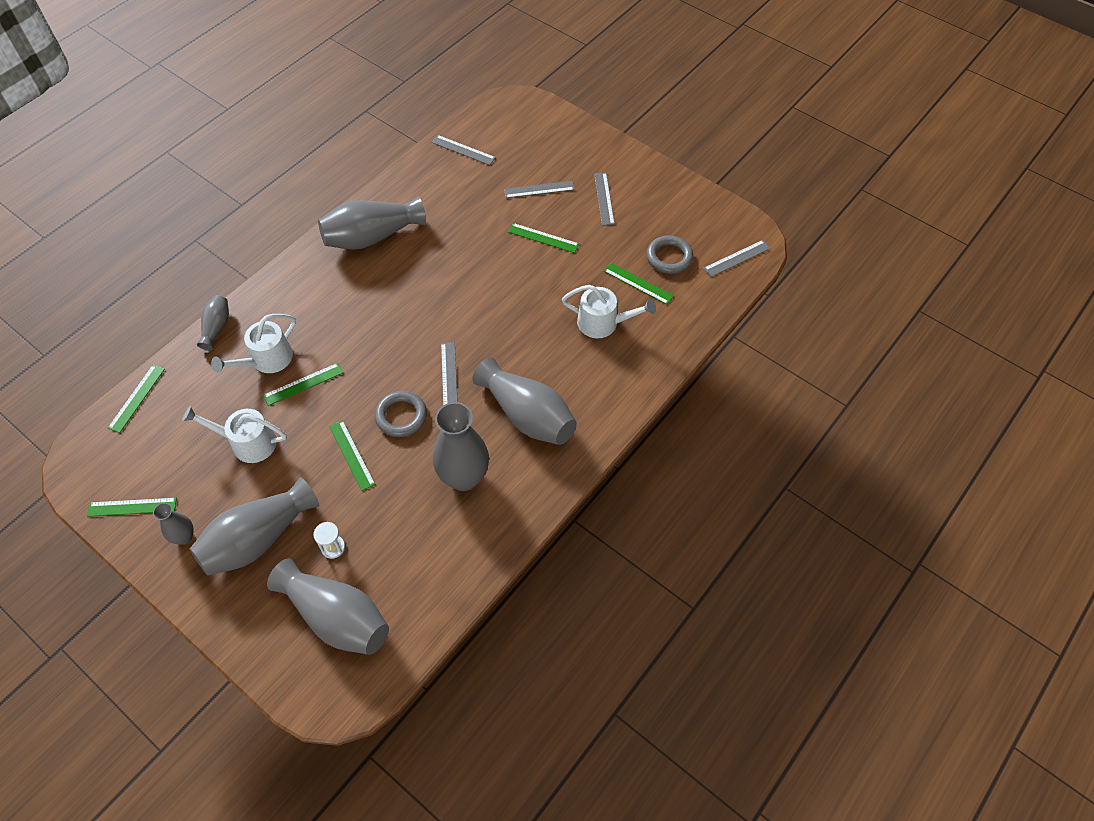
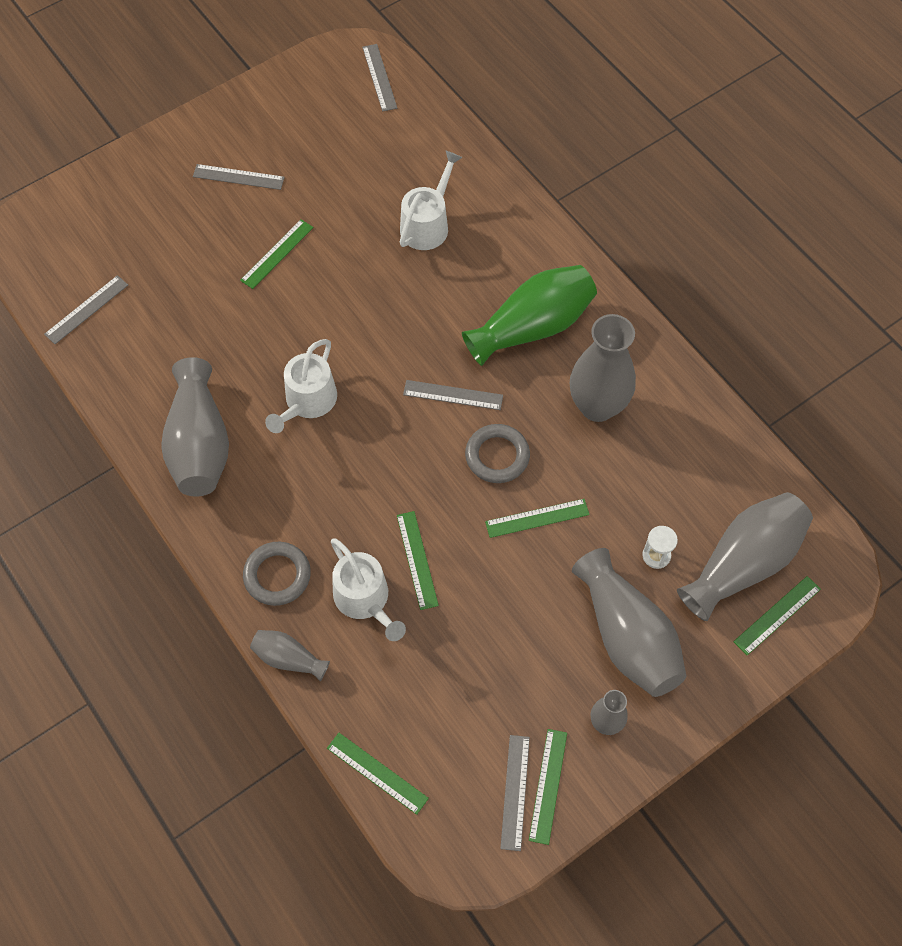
camera: 75 degrees left, 5 degrees up
white watering can [182,406,287,463] -> white watering can moved to [265,339,337,433]
grey vase [473,358,577,445] -> green vase [462,265,597,366]
grey ruler [504,181,575,198] -> grey ruler moved to [500,735,530,851]
green ruler [604,263,674,304] -> green ruler moved to [733,576,821,655]
grey ring [646,236,693,274] -> grey ring moved to [243,542,311,606]

